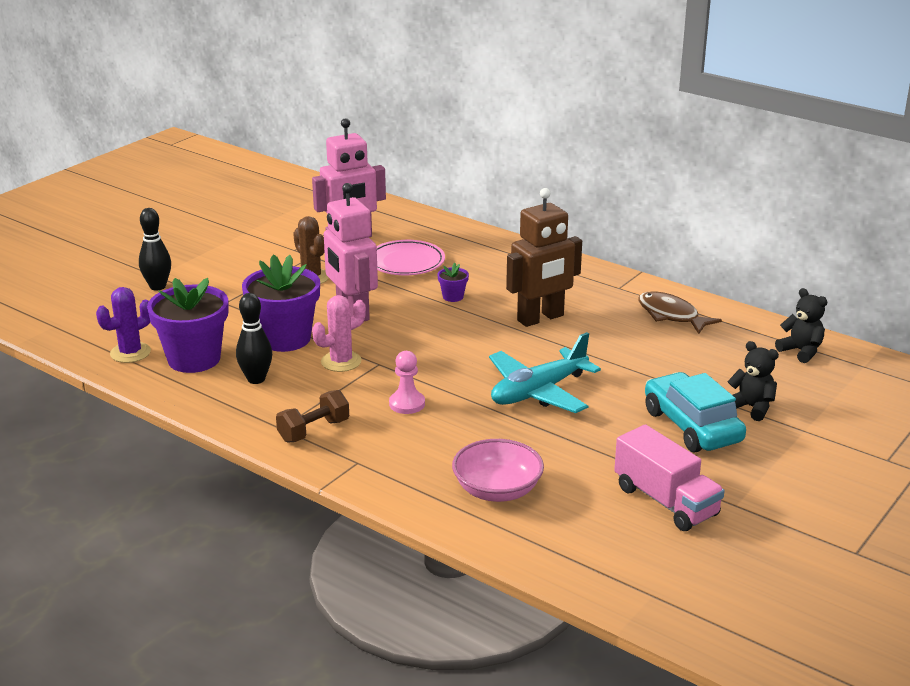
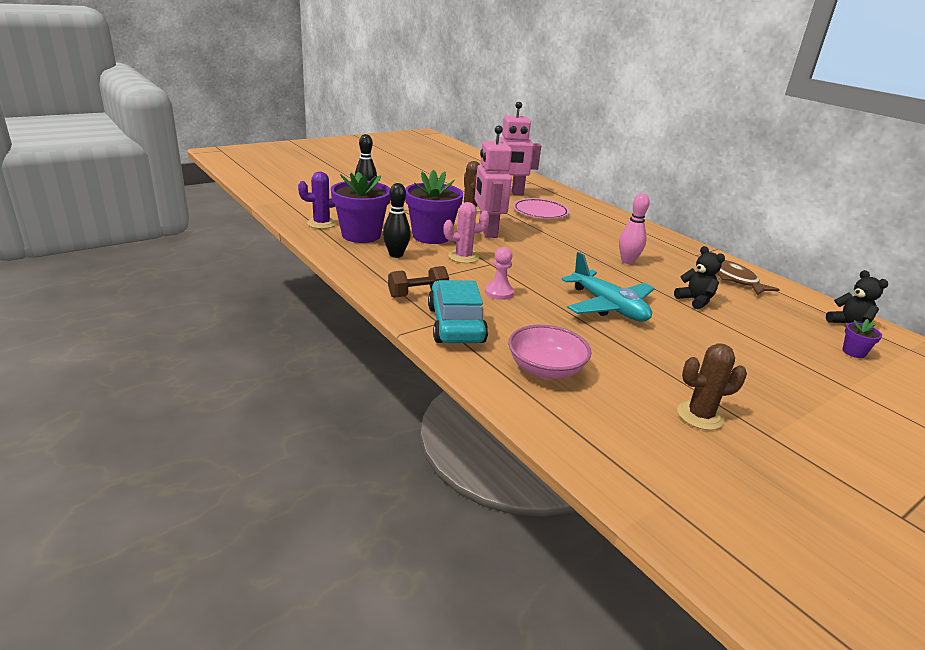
camera: 15 degrees right, 0 degrees up
purple flower pot [438,263,469,302] -> purple flower pot moved to [843,319,882,358]
turquoise plane [489,332,601,413] -> turquoise plane turned 105 degrees counterclockwise [561,252,654,322]
brown robot [506,188,582,327] -> pink bowling pin [619,193,650,264]
pink truck [614,424,725,531] -> brown cactus [677,343,747,430]
turquoise car [645,372,746,452] -> turquoise car moved to [428,280,488,343]
black teddy bear [727,341,779,421] -> black teddy bear moved to [674,246,725,310]

